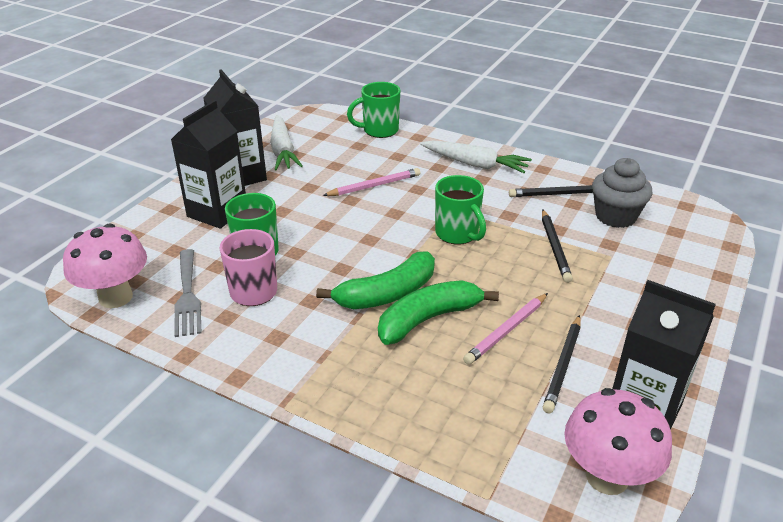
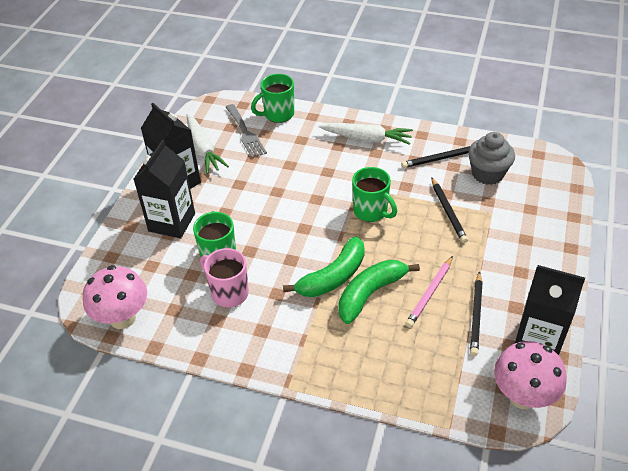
camera: 10 degrees left, 10 degrees up
grey fork [174,249,201,337] -> grey fork moved to [226,104,267,158]
pink pencil [322,168,420,196] -> none

